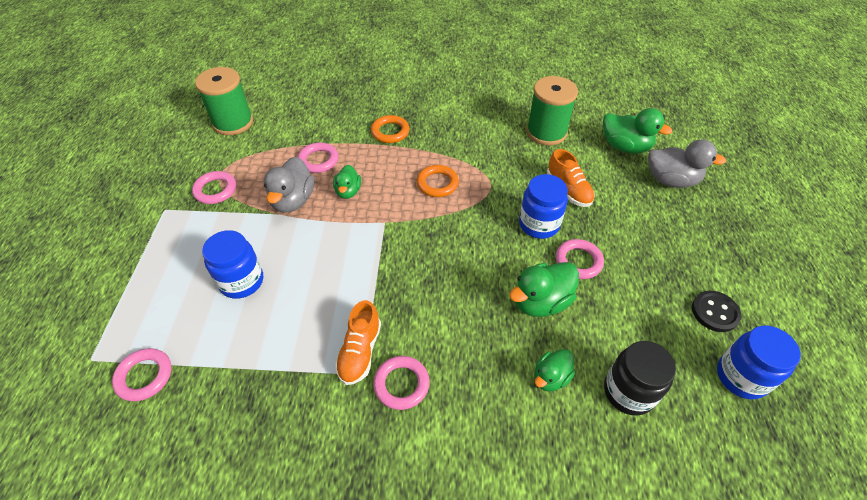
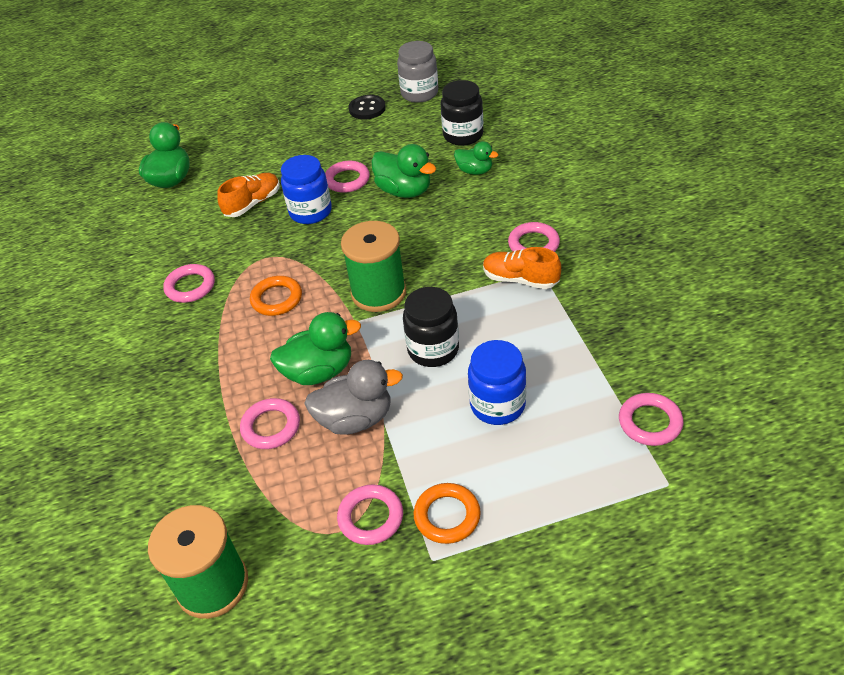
camera: 105 degrees left, 5 degrees down
green duck [333,165,361,199] -> green duck [270,312,361,385], size x1.61
orange shoe [335,300,381,385] -> orange shoe turned 150 degrees counterclockwise [483,247,561,289]
orange ring [371,115,409,143] -> orange ring moved to [414,483,481,544]
green spool [527,76,578,146] -> green spool moved to [341,221,406,312]
grey duck [648,139,726,188] -> none
blue jar [717,326,801,399] -> grey jar [397,41,438,103]
none -> pink ring [163,264,215,303]
none -> black jar [403,287,459,367]

